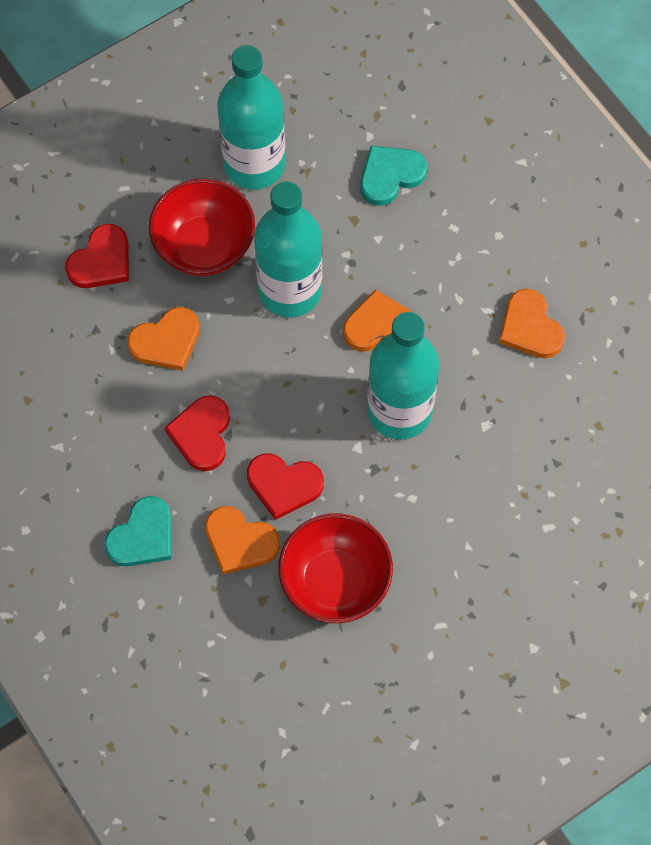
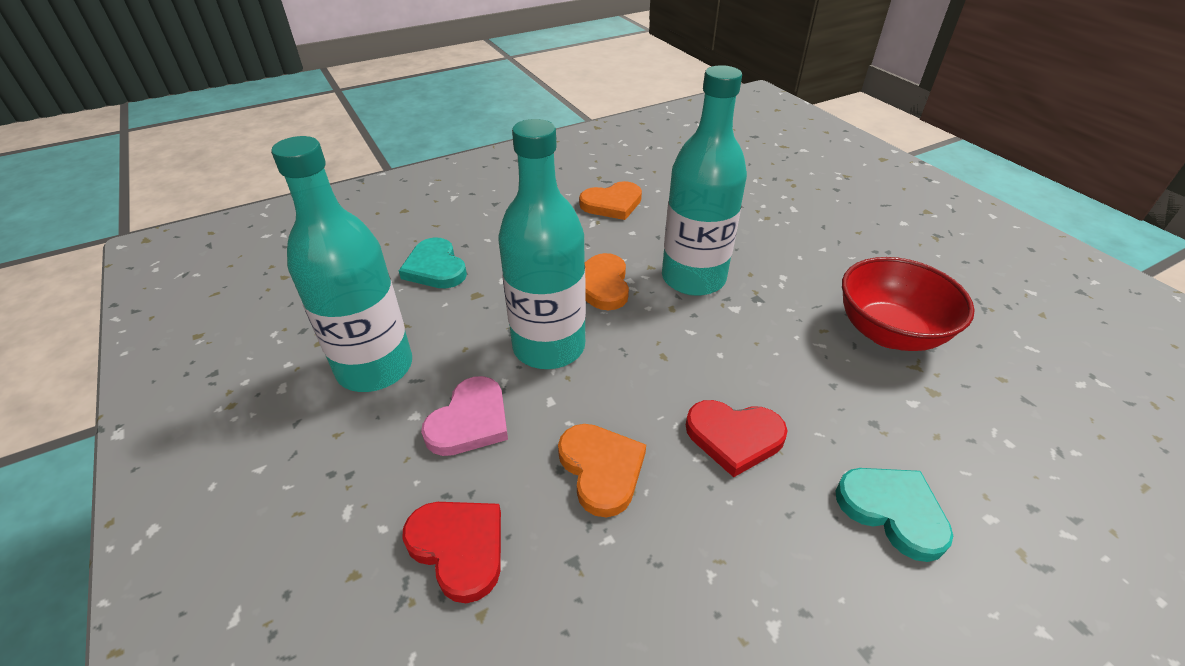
camera: 85 degrees left, 25 degrees down
red bowl [149,179,255,276] -> pink heart [421,376,508,456]
orange heart [205,506,280,574] -> none
red heart [247,453,324,520] -> none

